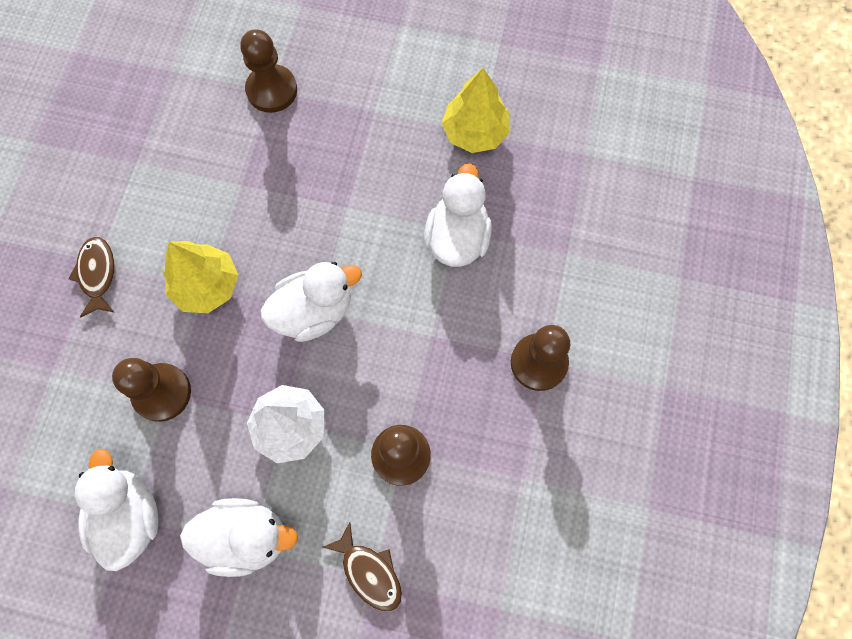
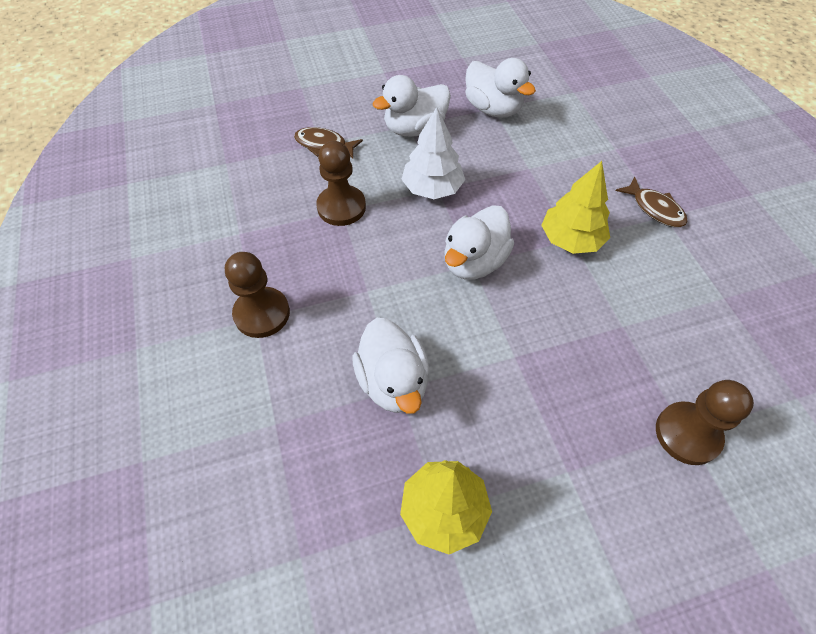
camera: 150 degrees right, 15 degrees down
brown pawn [112,358,191,422] -> none

